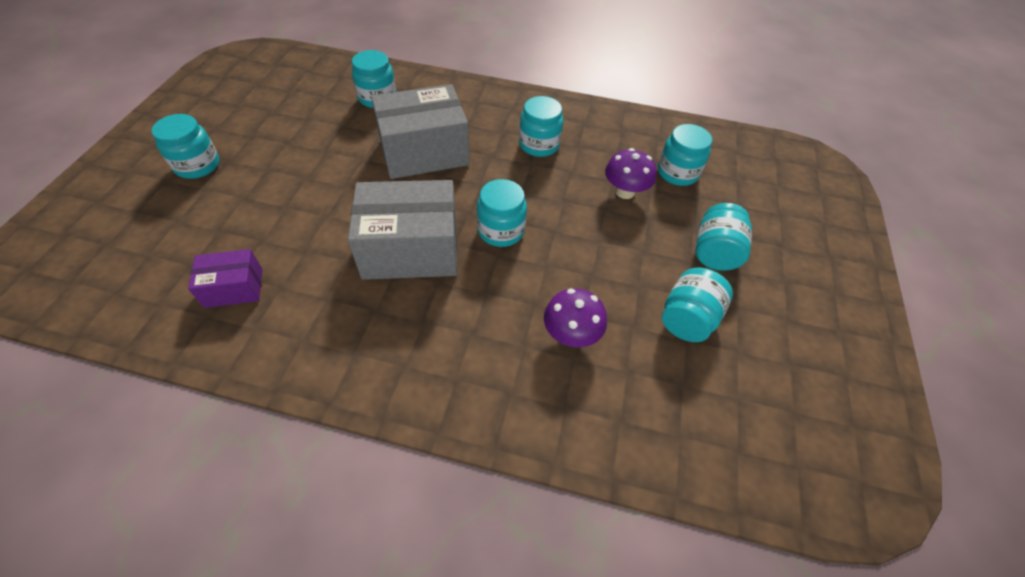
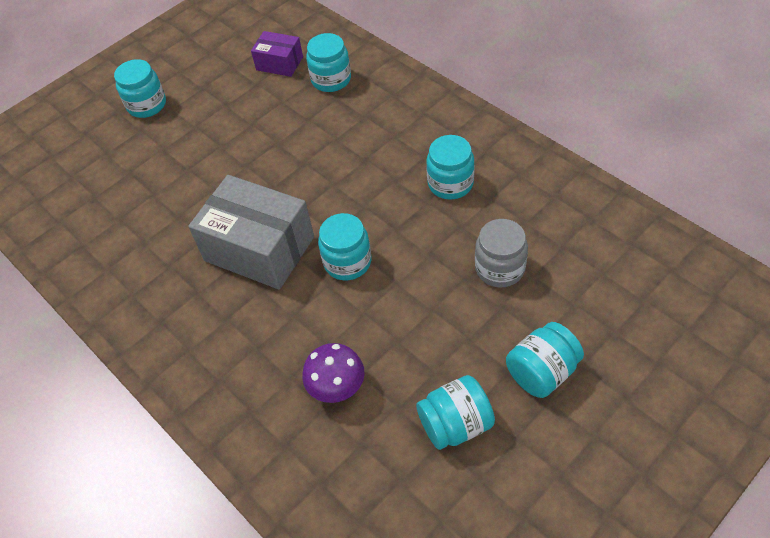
camera: 40 degrees right, 0 degrees up
purple box [188,249,263,308] -> purple box moved to [251,31,303,77]
grey box [371,84,470,179] -> none
purple mushroom [605,148,657,199] -> grey jar [475,219,528,287]
turquoise jar [658,124,712,186] -> none

